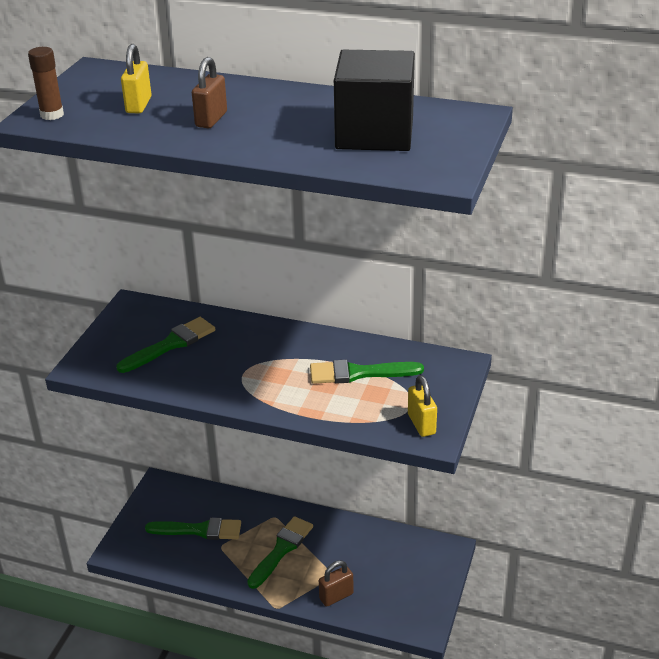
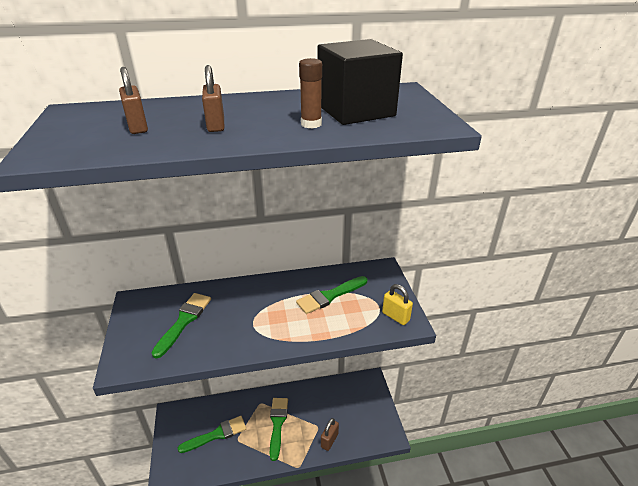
camera: 30 degrees left, 0 degrees up
brown glue stick [28,47,64,120] -> brown glue stick moved to [299,58,322,128]
yellow padlock [121,44,152,113] -> brown padlock [119,67,148,134]

